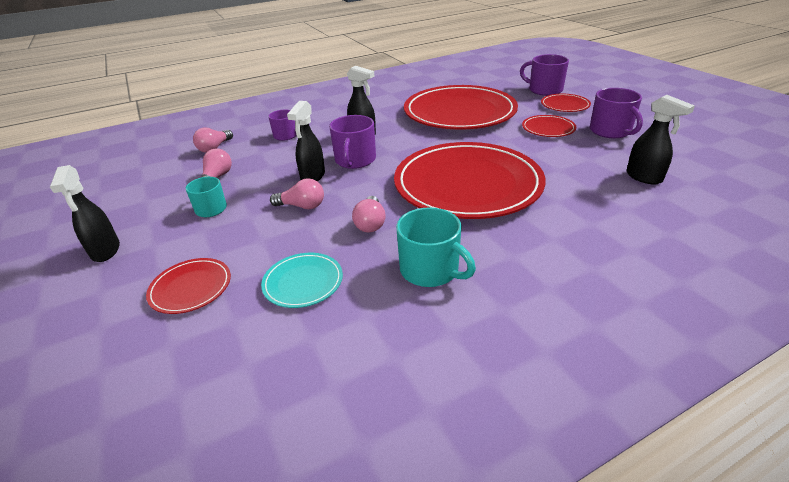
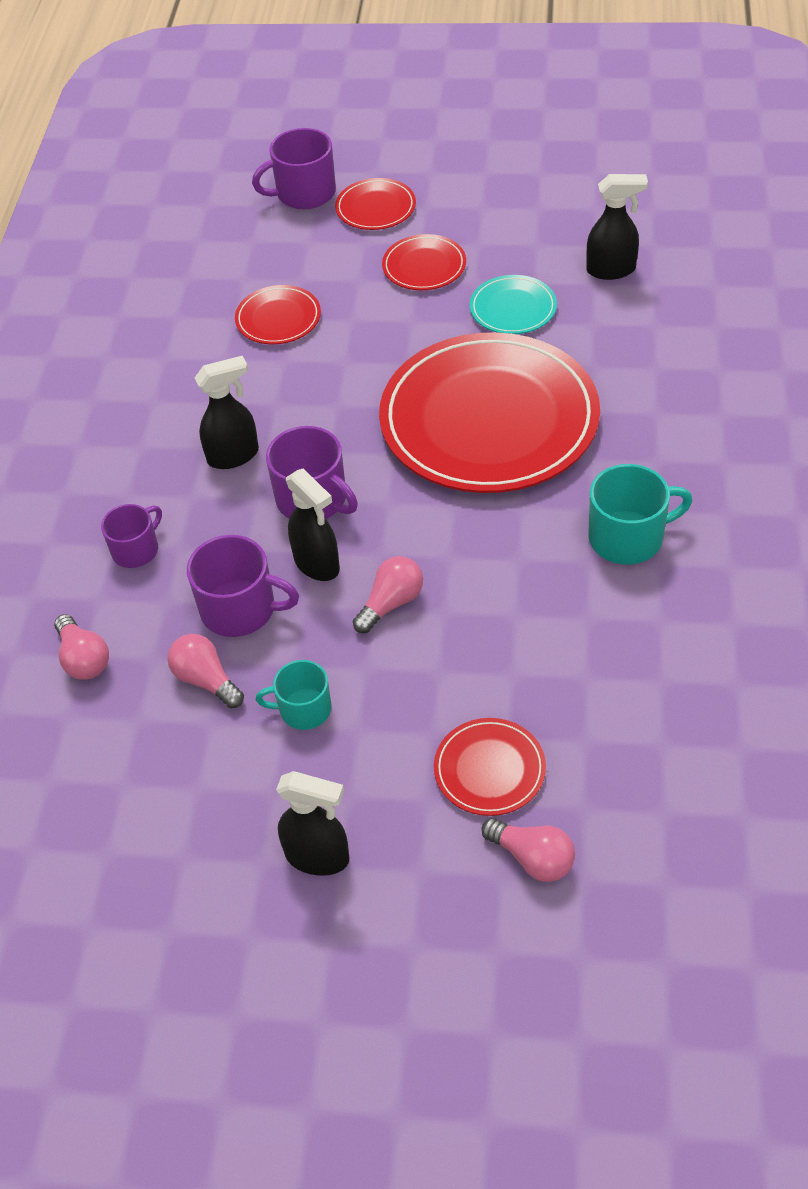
camera: 55 degrees left, 15 degrees up
turquoise plate [261,253,343,308] -> turquoise plate moved to [470,275,557,334]
pink light bulb [352,196,386,232] -> pink light bulb moved to [481,818,575,882]
red plate [404,85,518,129] -> red plate [235,285,321,344], size x0.42
purple mug [590,88,643,138] -> purple mug moved to [187,535,299,637]

